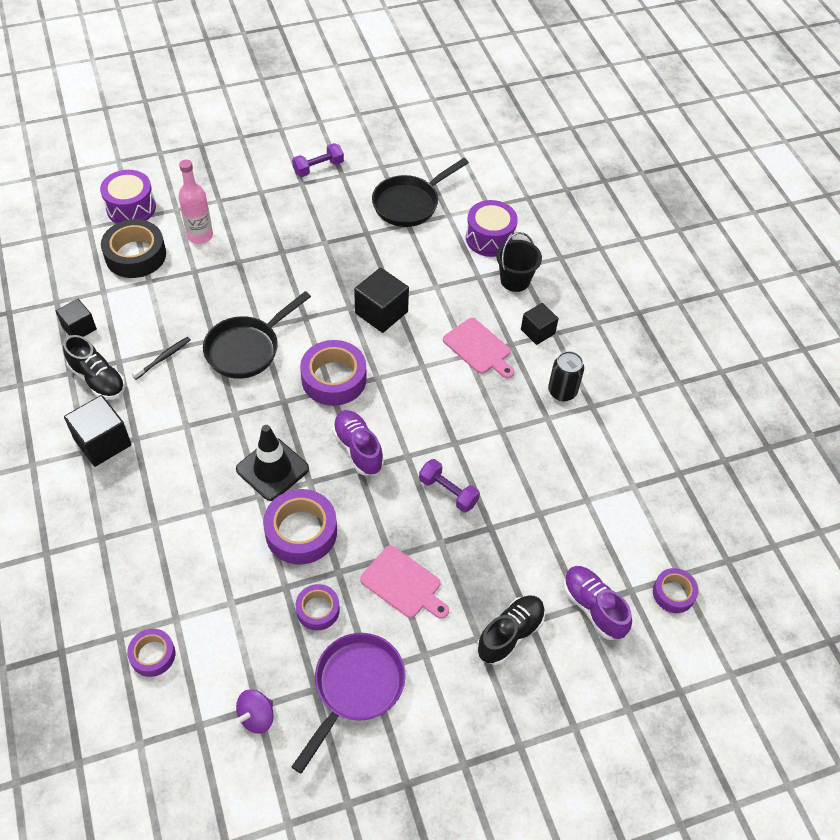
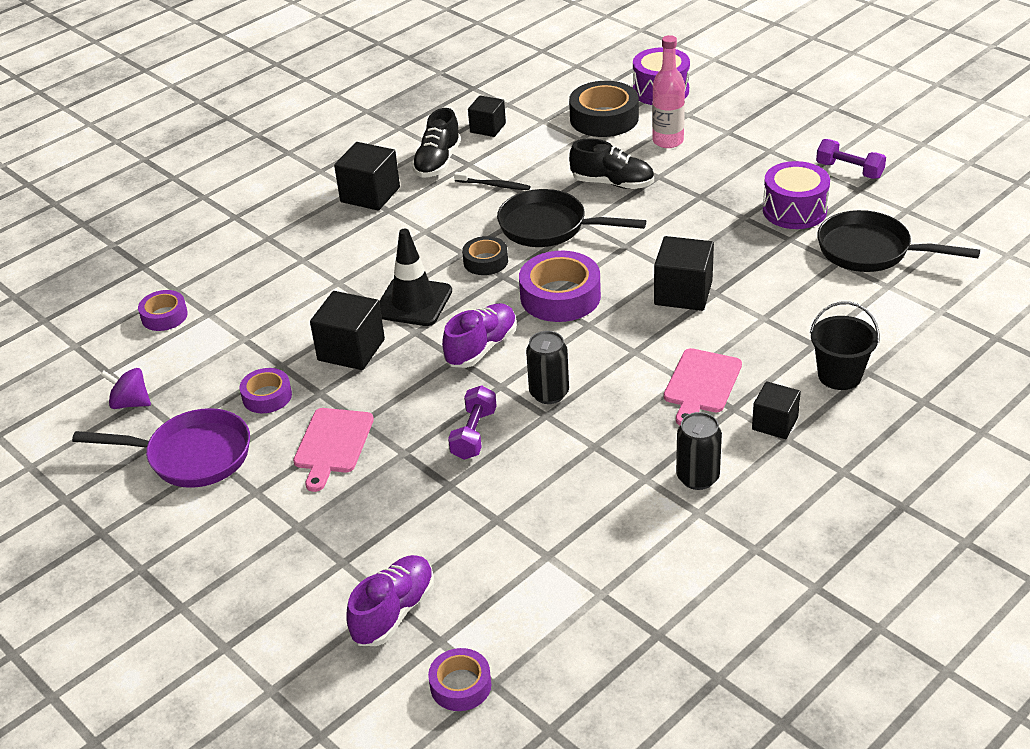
camera: 70 degrees right, 15 degrees down
purple tape [263,489,337,564] -> black cube [310,291,385,370]
purple drum [466,200,518,257] -> purple drum moved to [763,161,830,229]
black shoe [477,595,545,665] -> black shoe moved to [569,138,654,189]
none -> black tape [462,236,508,275]
none -> black can [526,331,569,404]

